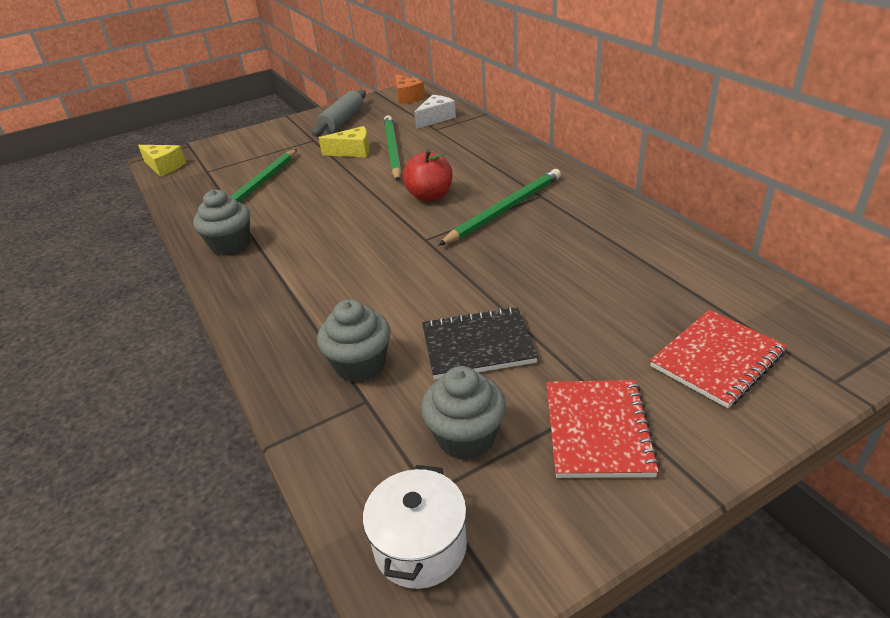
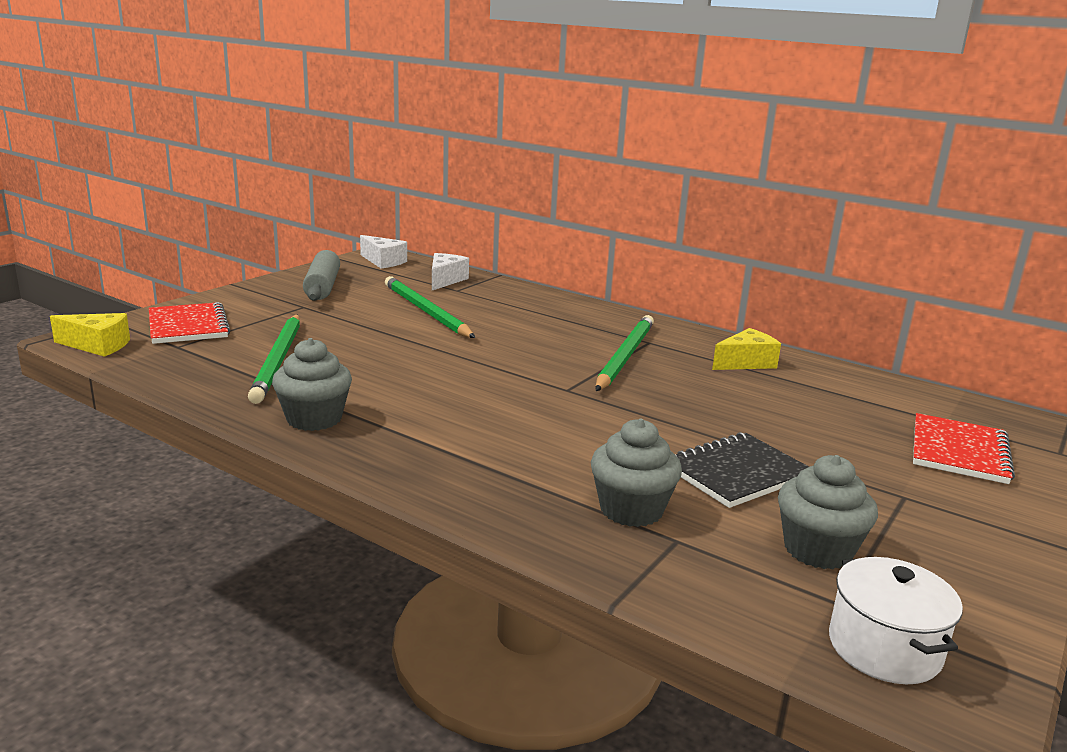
camera: 30 degrees left, 15 degrees down
yellow cheese [319,126,370,158] -> yellow cheese moved to [712,328,781,370]
orange cheese [395,74,425,104] -> white cheese [360,235,407,268]
red apple [403,149,452,202] -> none
red notebook [546,380,660,478] -> red notebook moved to [149,302,230,344]

